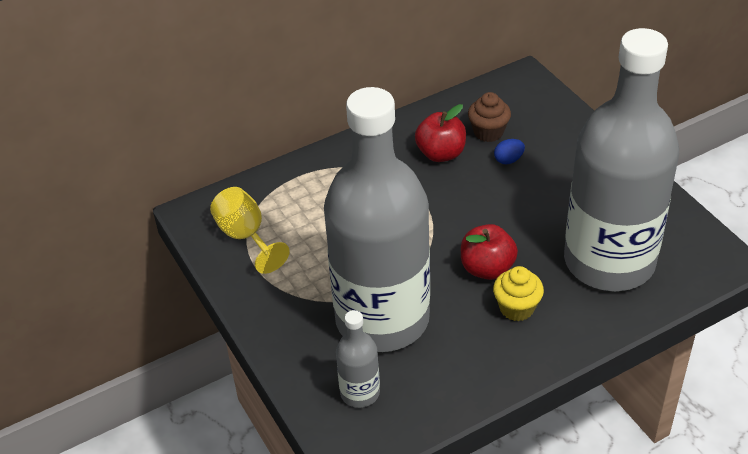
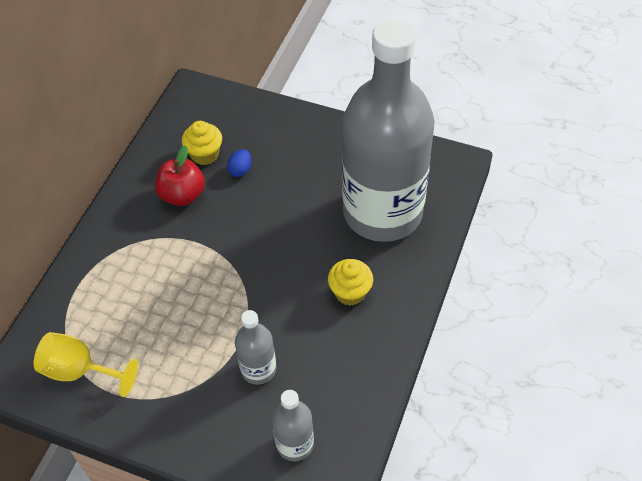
camera: 40 degrees left, 10 degrees up
grey bottle [324,87,430,352] -> grey bottle [235,310,276,385], size x0.40
red apple [461,224,518,280] -> none
brown cupcake [468,92,511,142] -> yellow cupcake [182,121,222,165]

